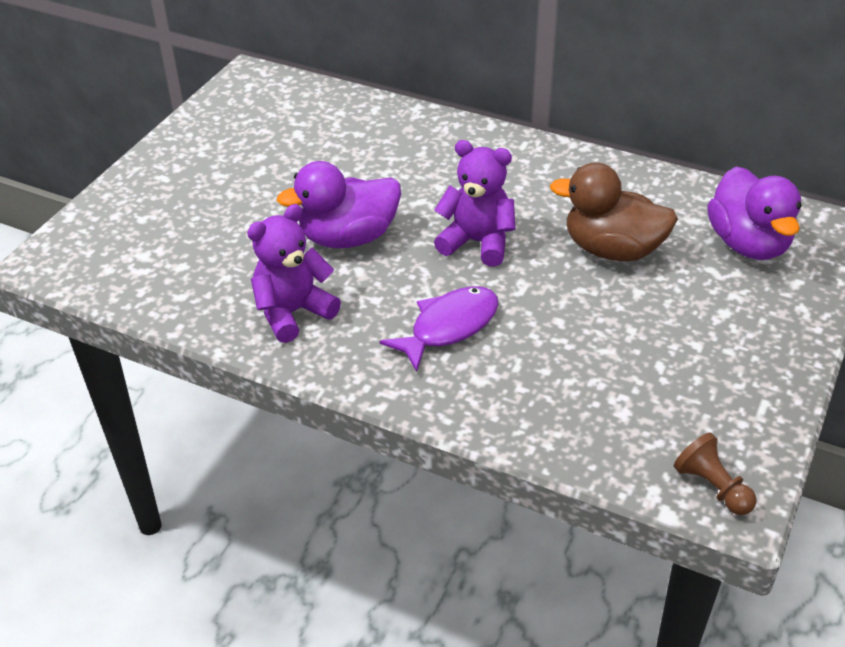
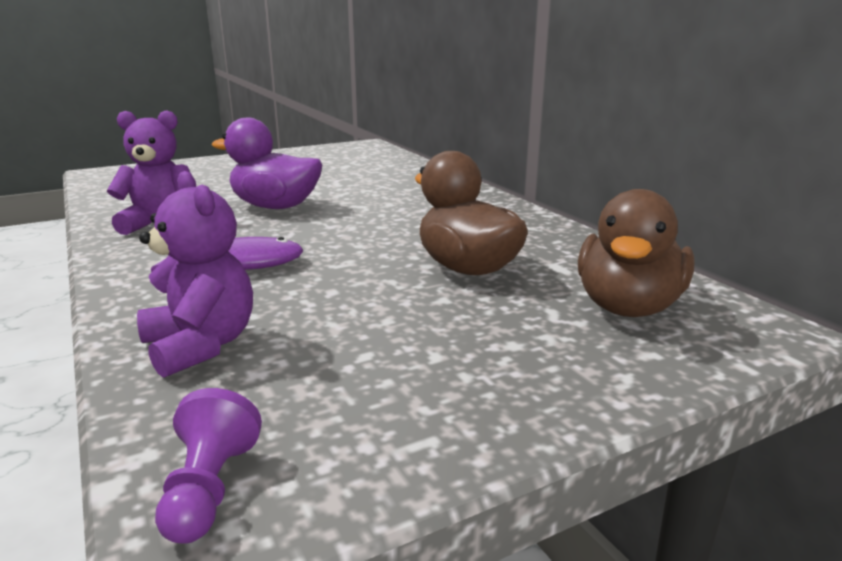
camera: 35 degrees right, 20 degrees down
purple teddy bear [434,140,515,267] -> purple teddy bear moved to [137,171,253,378]
brown pawn [674,432,757,515] -> purple pawn [155,388,262,544]
purple duck [707,166,802,260] -> brown duck [578,189,695,317]

